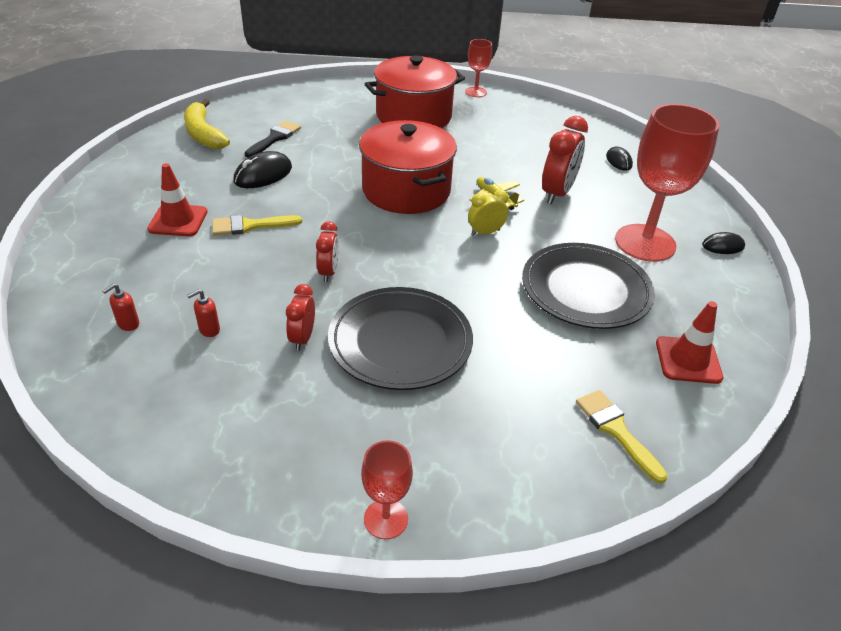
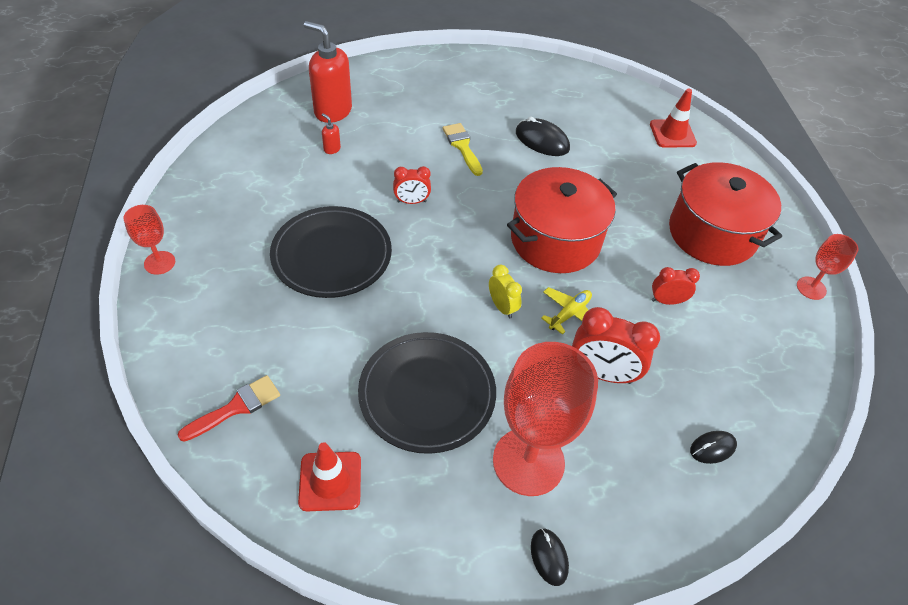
camera: 80 degrees right, 10 degrees up
red soap dispenser [103,284,139,331] -> red soap dispenser [304,21,352,123], size x2.46
red traffic cone [147,163,207,236] -> red traffic cone moved to [650,89,697,148]
yellow banana [184,99,230,149] -> none
black brush [245,121,301,157] -> none
red clock [286,284,315,351] -> red clock moved to [652,267,700,305]
yellow brush [576,390,667,484] -> red brush [177,375,280,442]

